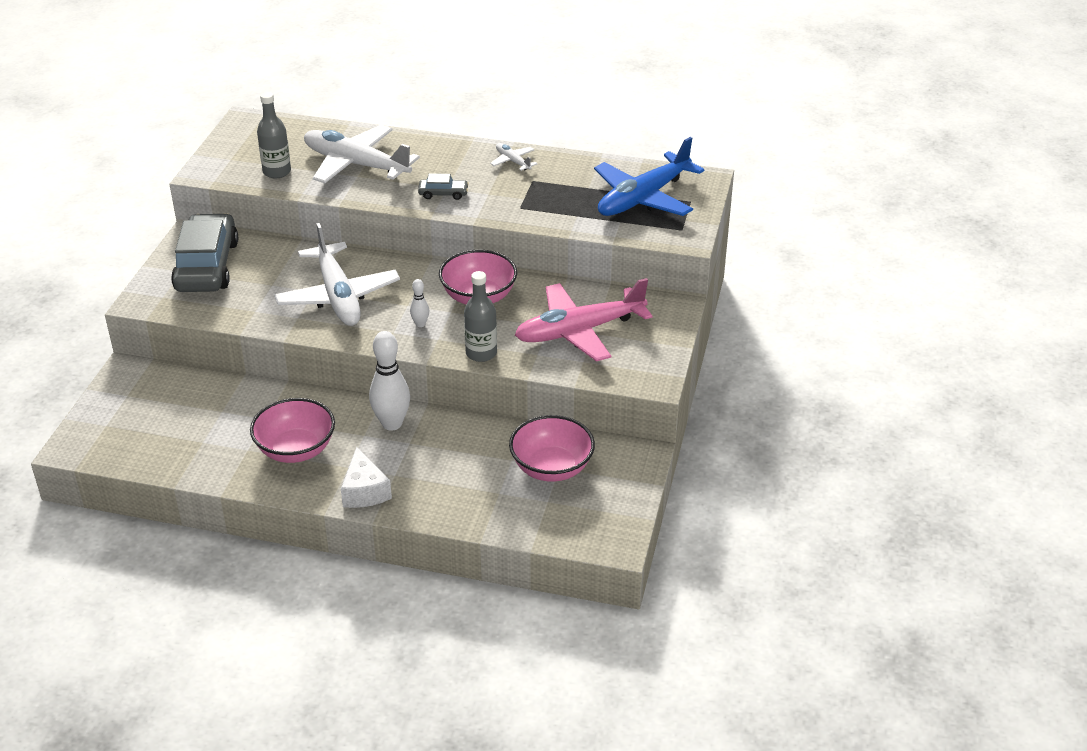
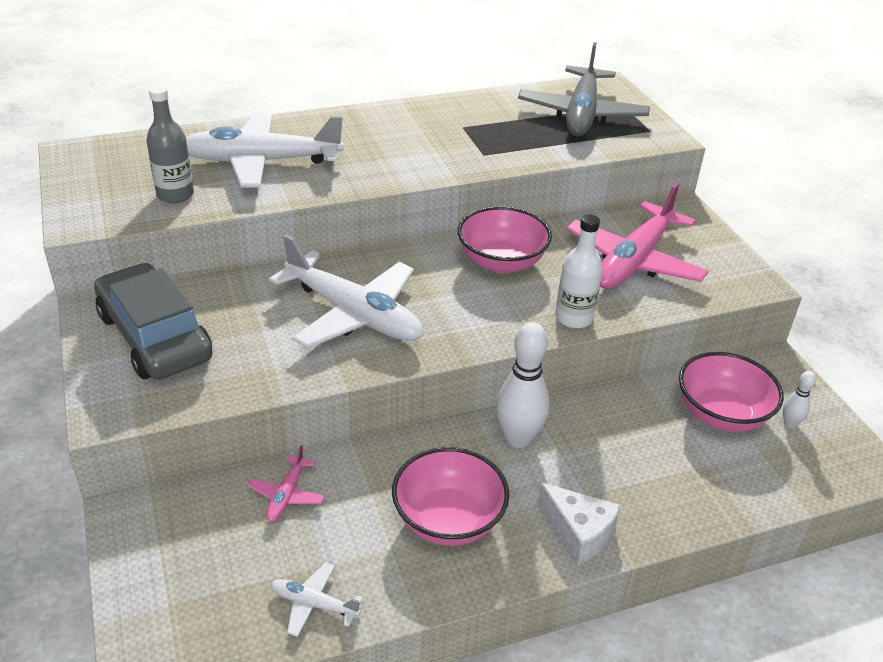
camera: 35 degrees left, 0 degrees up
white bowling pin [410,279,429,327] -> white bowling pin moved to [783,371,816,428]
grey car [418,173,469,200] -> none
grey bottle [464,271,497,362] -> white bottle [555,214,603,329]
white plane [490,143,537,171] -> white plane moved to [270,562,363,637]
blue plane [594,137,705,216] -> grey plane [518,42,650,136]
none -> pink plane [247,445,325,522]

